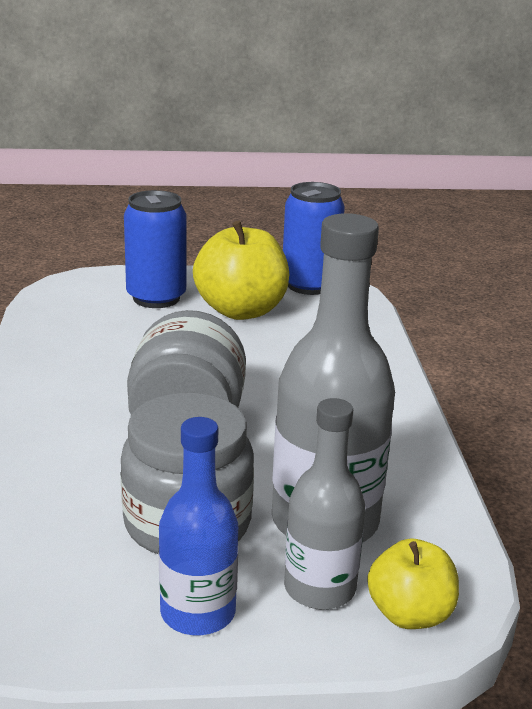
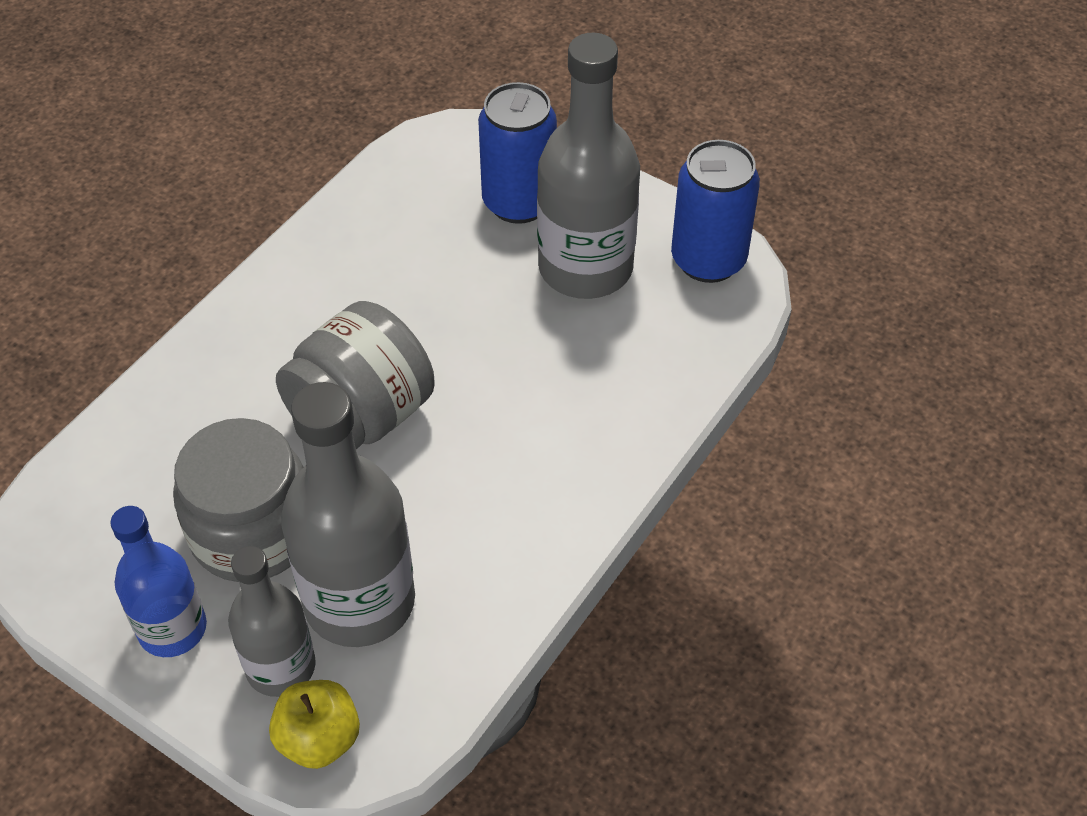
camera: 40 degrees right, 25 degrees up
yellow apple [193,221,289,320] -> grey bottle [537,33,640,299]

